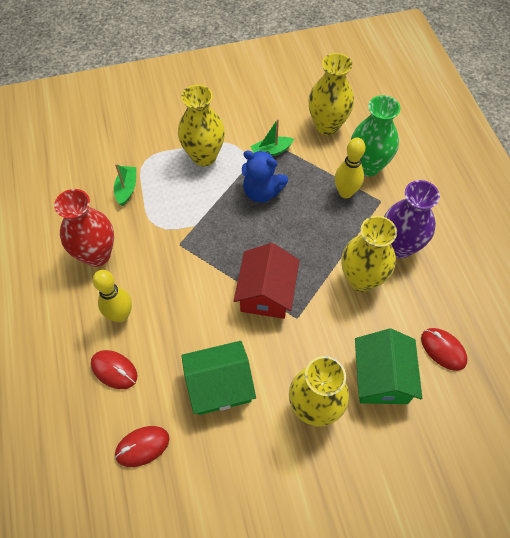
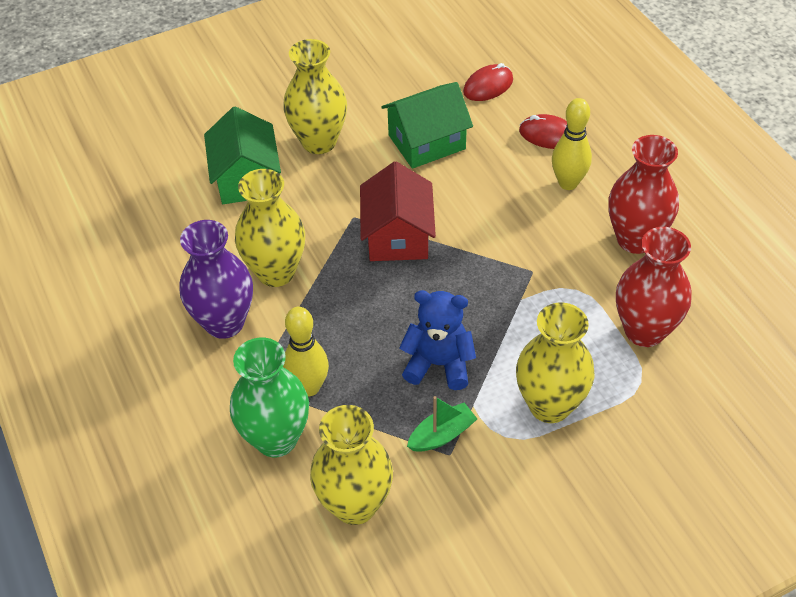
camera: 170 degrees right, 10 degrees down
green boat [114,164,136,206] -> red vase [616,227,692,347]
red mouse [421,328,468,371] -> none

